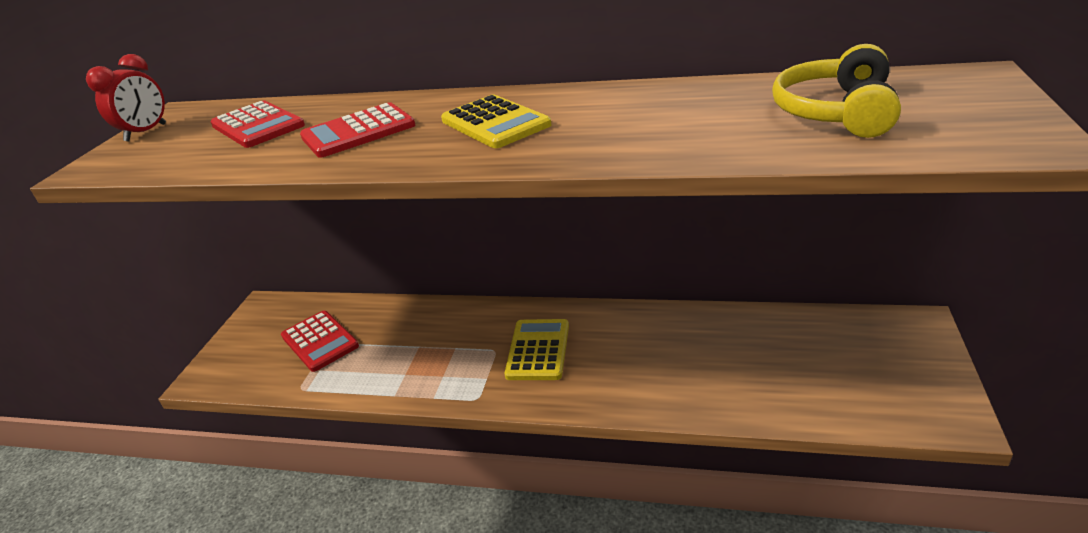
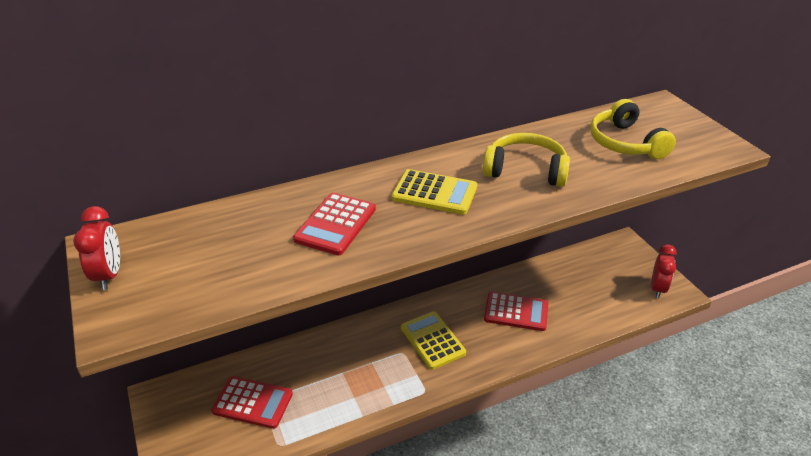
camera: 40 degrees left, 5 degrees up
red calculator [210,100,305,148] -> red calculator moved to [484,292,548,331]
none -> yellow headphones [483,133,570,187]
none -> red clock [651,244,676,298]

